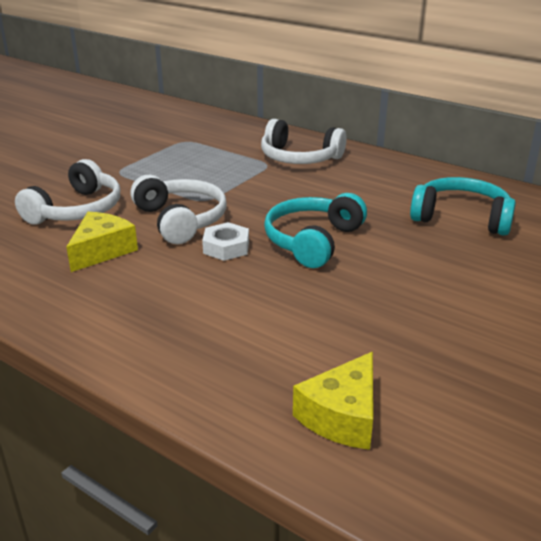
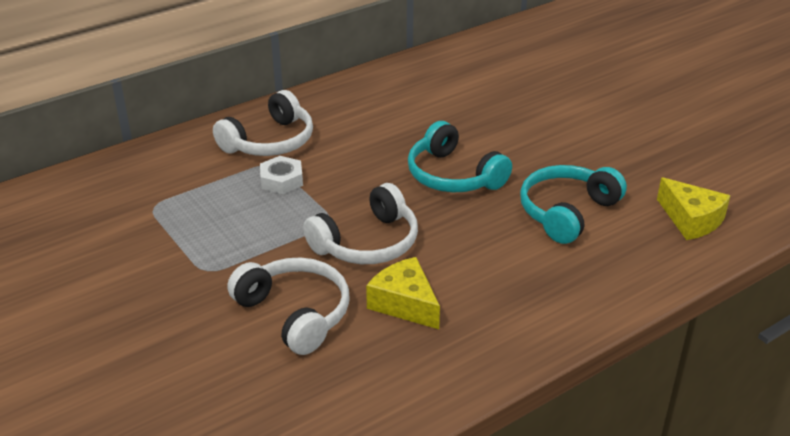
camera: 70 degrees left, 5 degrees up
white headphones [131,175,227,244] -> white headphones turned 150 degrees clockwise [303,183,418,264]
white nut [202,222,249,261] -> white nut moved to [260,156,303,194]
turquoise headphones [410,177,516,236] -> turquoise headphones moved to [520,165,627,244]

